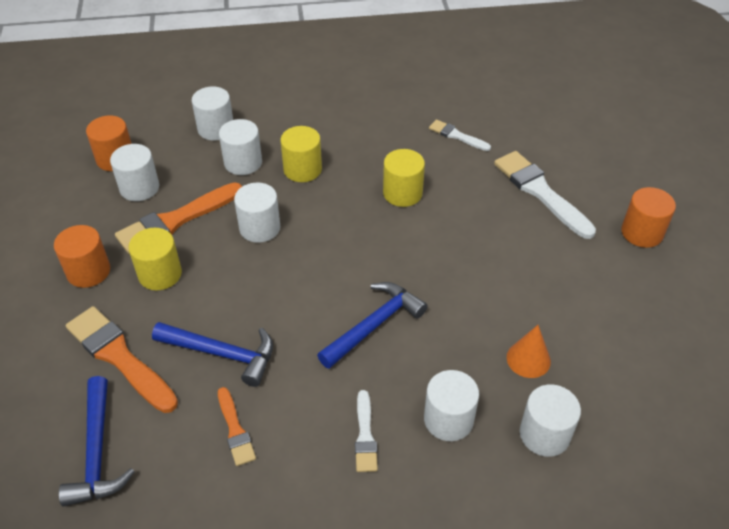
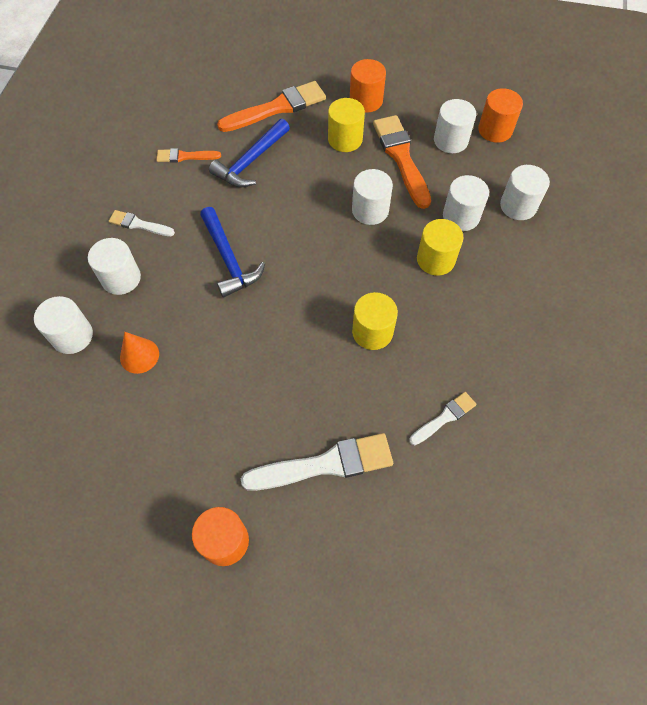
camera: 110 degrees right, 15 degrees up
blue hammer [59,376,135,507] -> none

